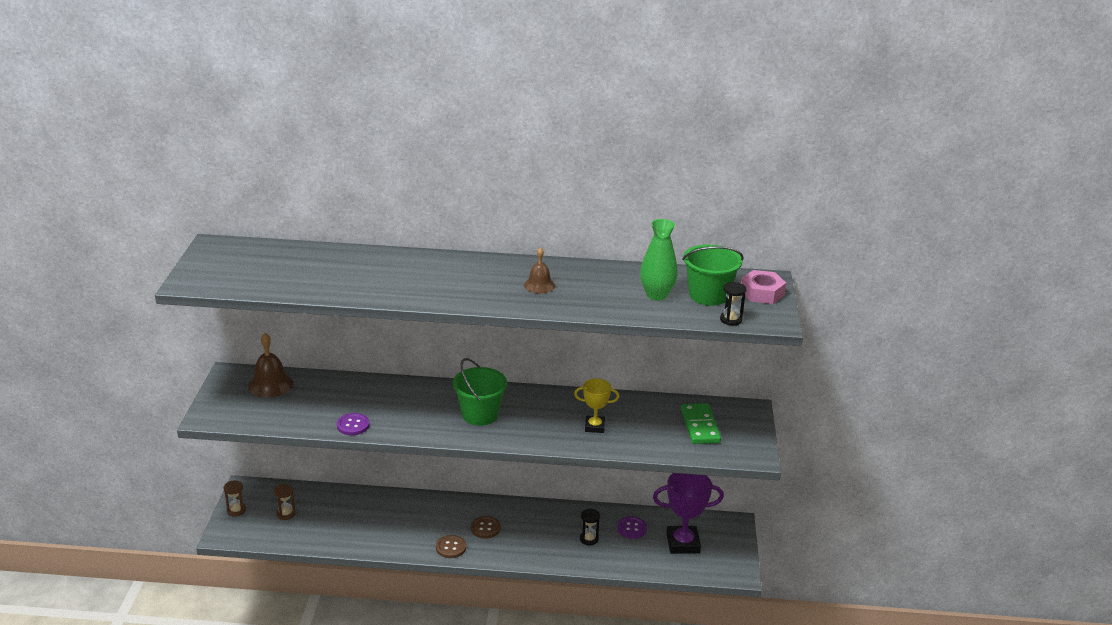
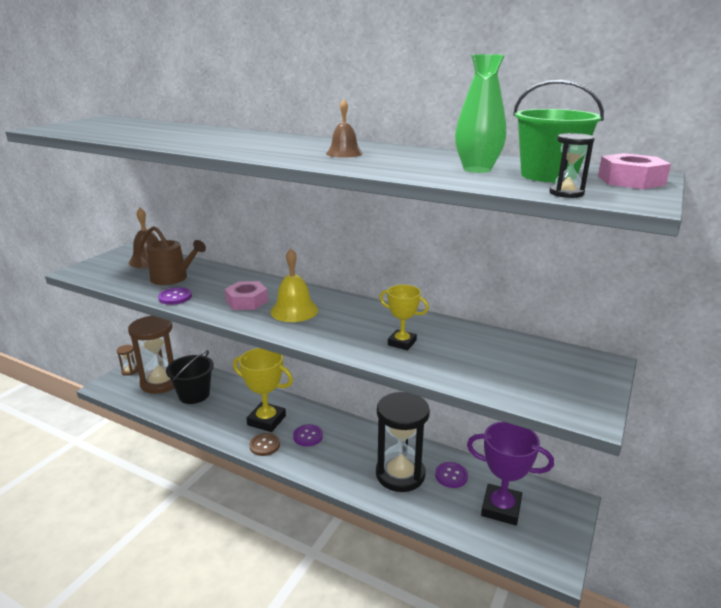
camera: 25 degrees right, 5 degrees down
brown hourglass [274,484,296,520] -> brown hourglass [128,315,174,394], size x2.42
green bucket [453,358,507,426] -> yellow bell [270,249,318,322]
brown button [471,516,500,539] -> purple button [293,424,323,447]
black hourglass [580,509,600,545] -> black hourglass [376,392,430,492], size x2.42
green domino [681,403,721,444] -> none
none -> brown watering can [139,226,206,285]
none -> black bucket [166,350,214,404]
none -> pink nut [225,281,268,310]
none -> yellow trophy [233,348,293,432]

